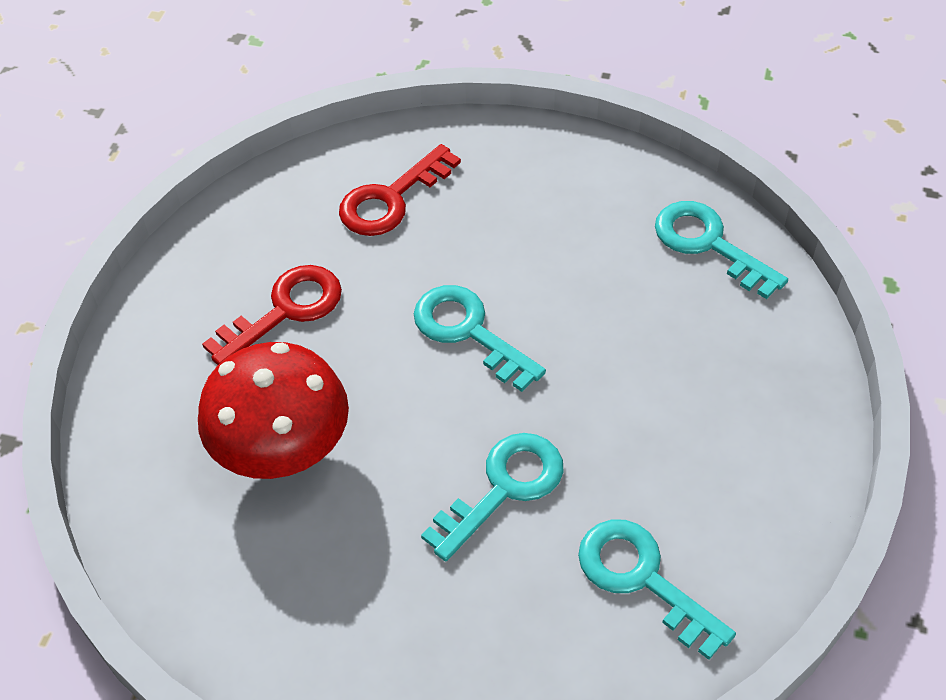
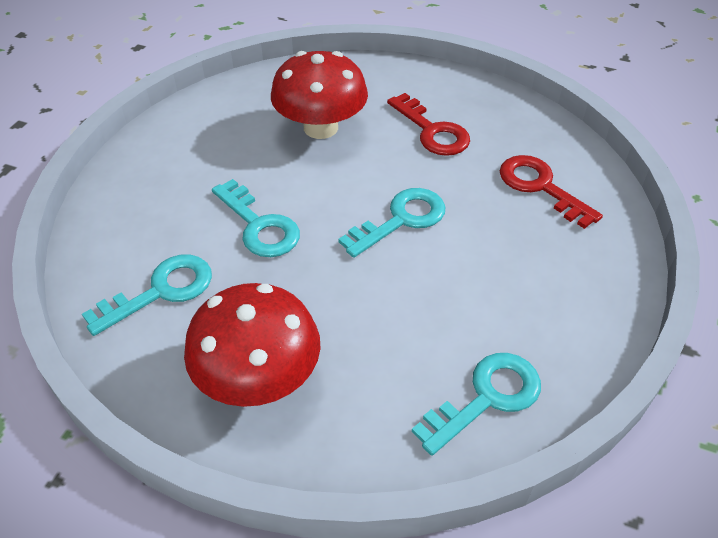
camera: 95 degrees right, 5 degrees down
none -> red mushroom [184,283,321,407]

